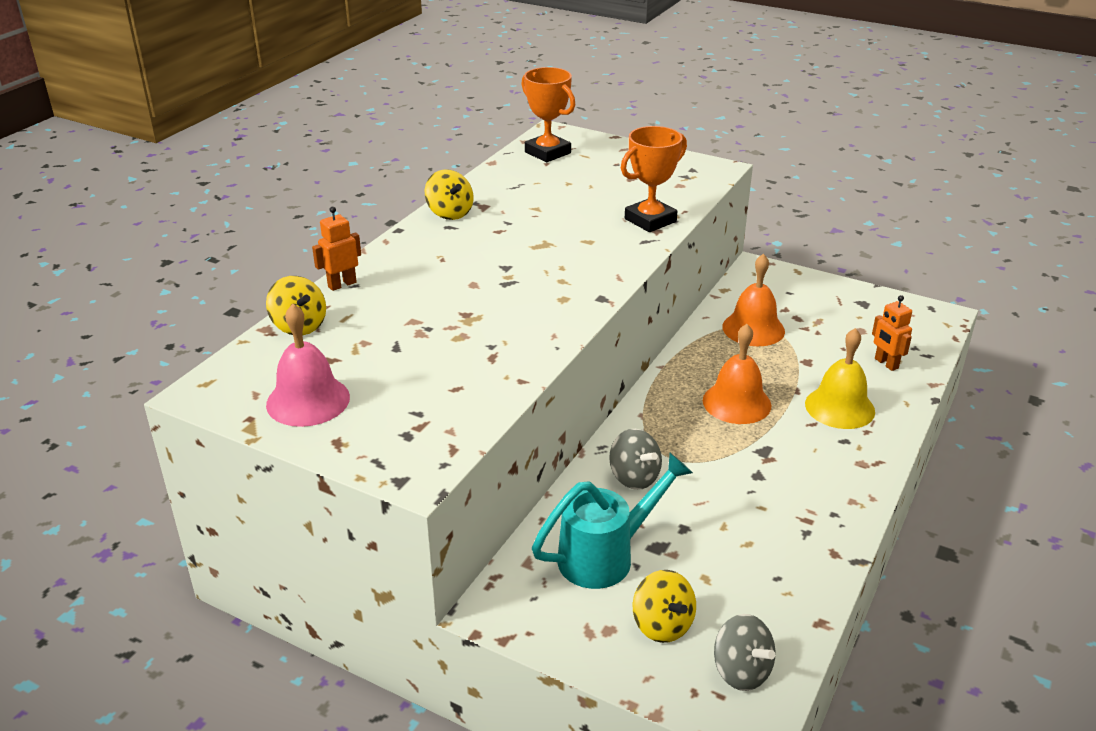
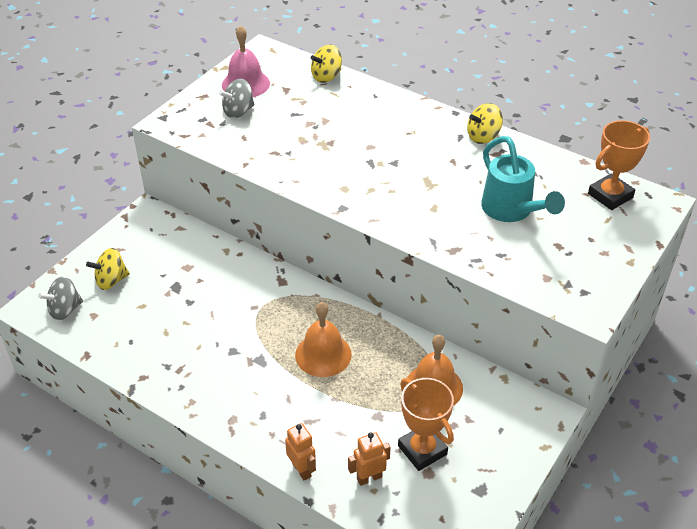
camera: 95 degrees right, 10 degrees up
orange robot [312,206,361,291] -> orange robot moved to [285,423,316,481]
turquoise watering can [532,453,693,589] -> turquoise watering can moved to [481,136,565,222]
grey spinning top [609,429,662,490] -> grey spinning top moved to [219,79,254,119]
orange trophy [621,126,687,232] -> orange trophy moved to [398,378,454,471]
yellow bell [805,328,875,429] -> none

